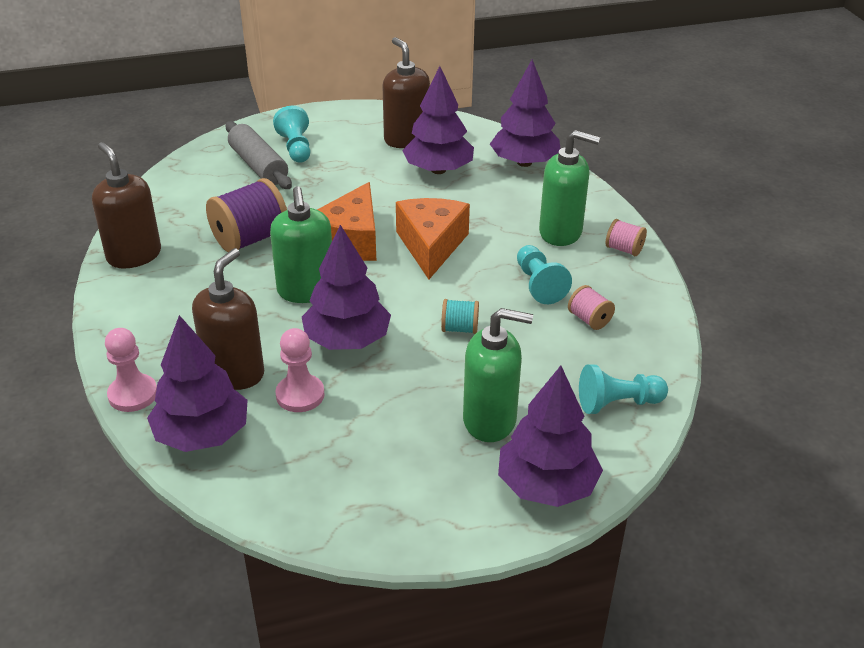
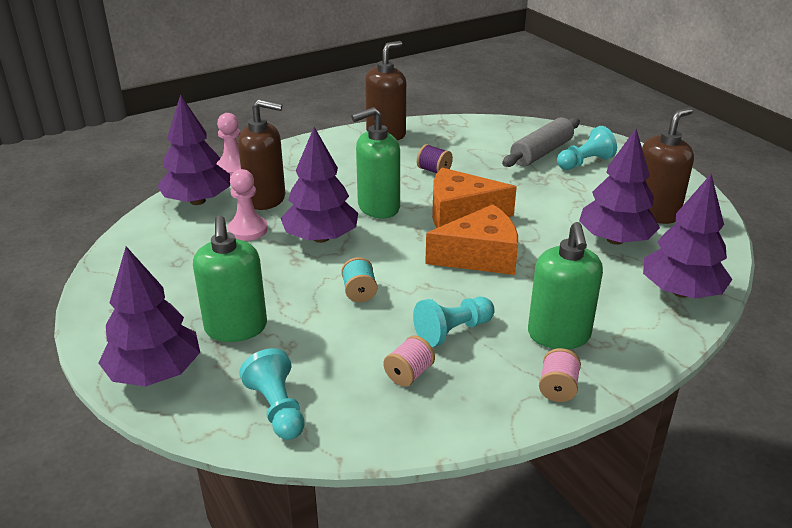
camera: 75 degrees right, 5 degrees down
purple spool [206,178,287,252] -> purple spool [417,144,453,173], size x0.51

